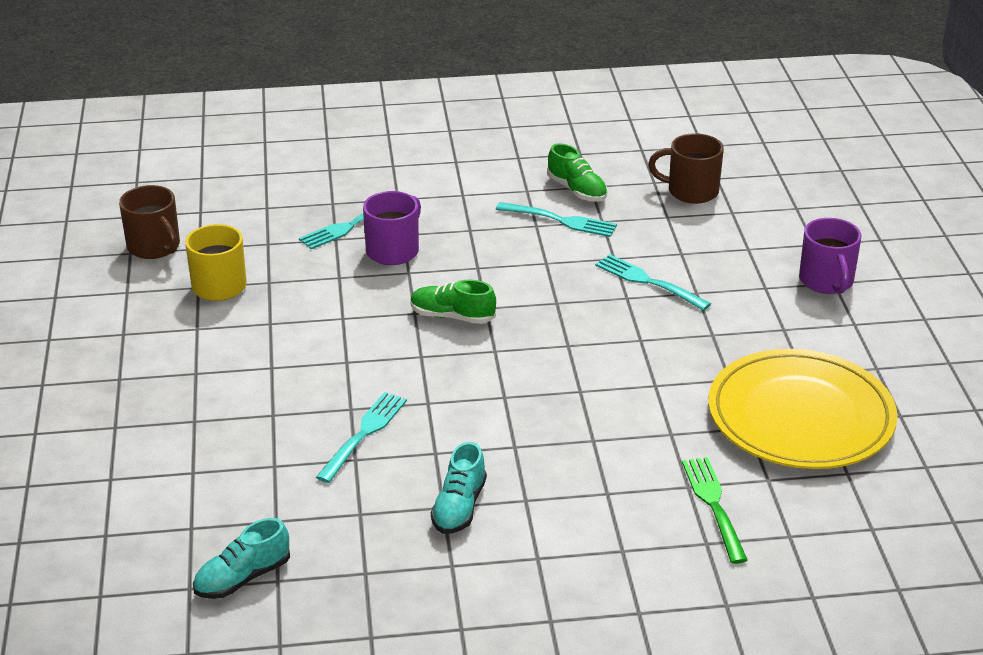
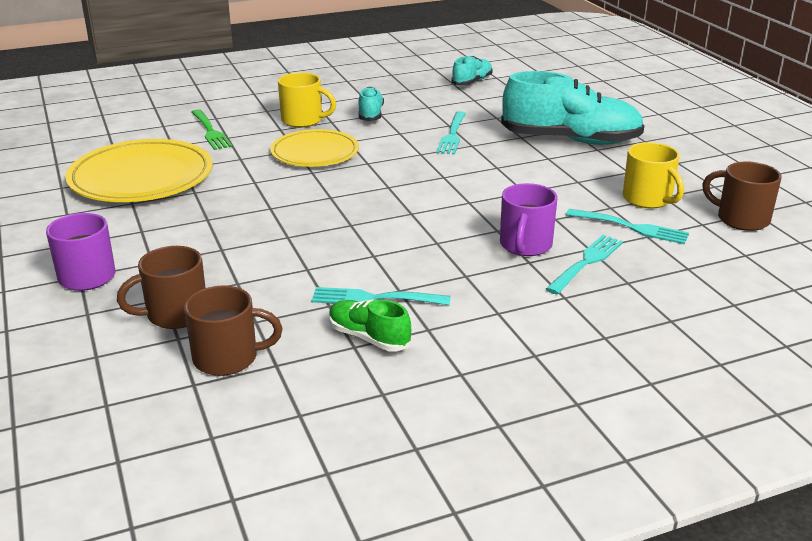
camera: 165 degrees right, 5 degrees down
green shoe [411,280,496,324] -> none
turquoise fork [595,254,711,311] -> turquoise fork moved to [566,209,689,244]
none -> brown mug [117,246,206,329]
none -> yellow plate [270,129,359,167]
none -> yellow mug [278,72,336,127]
none -> turquoise shoe [501,71,644,145]

